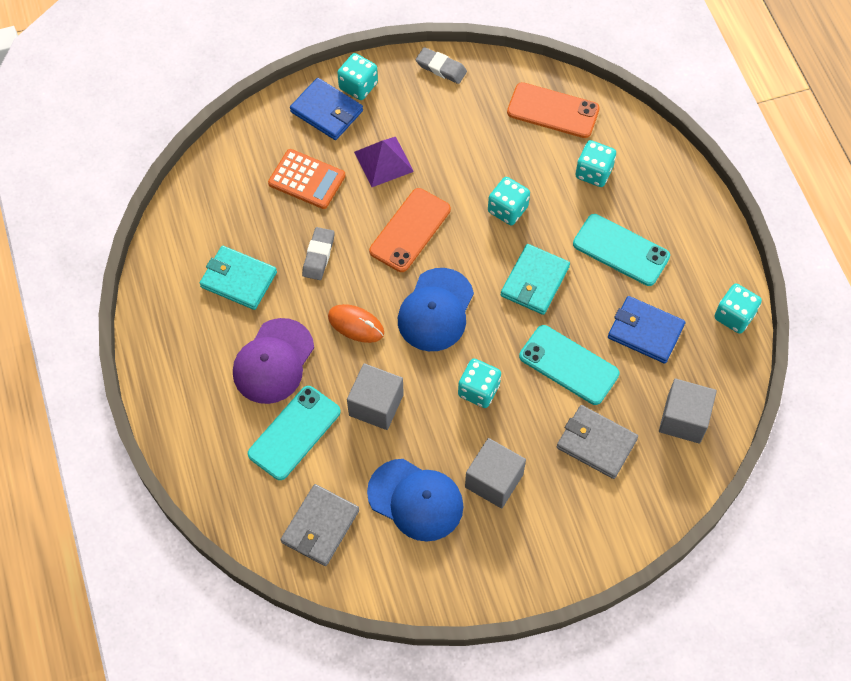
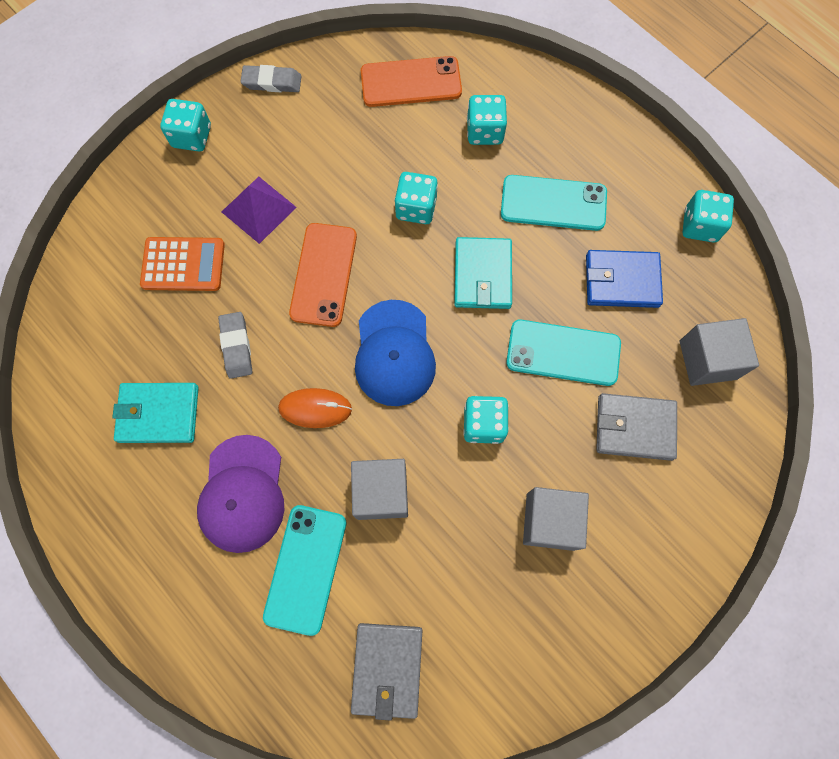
camera: 25 degrees left, 10 degrees up
blue wallet [290,78,363,140] -> none
blue cap [367,459,463,542] -> none

